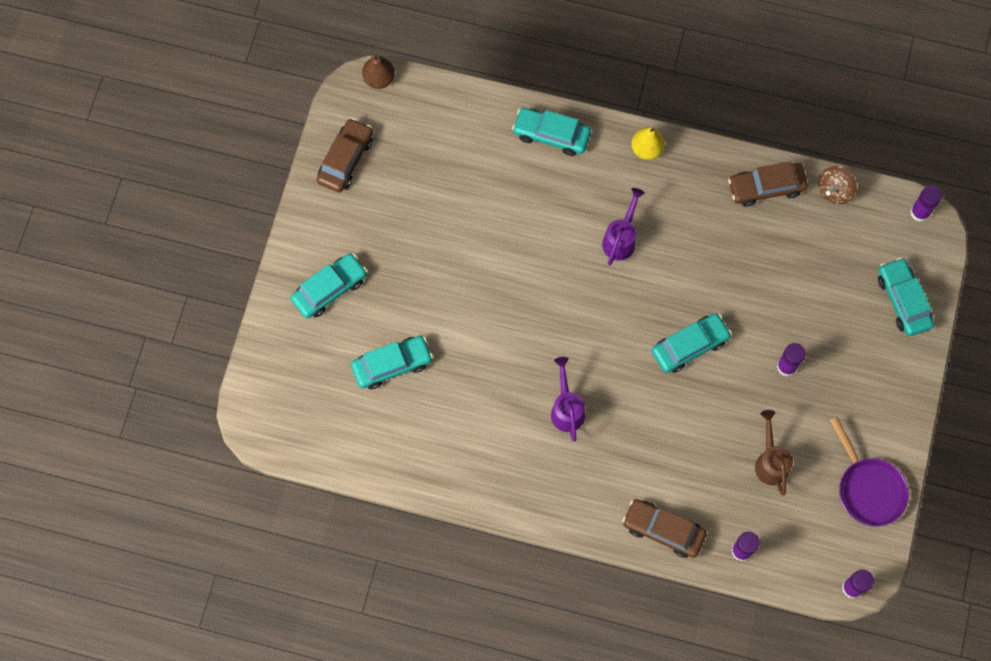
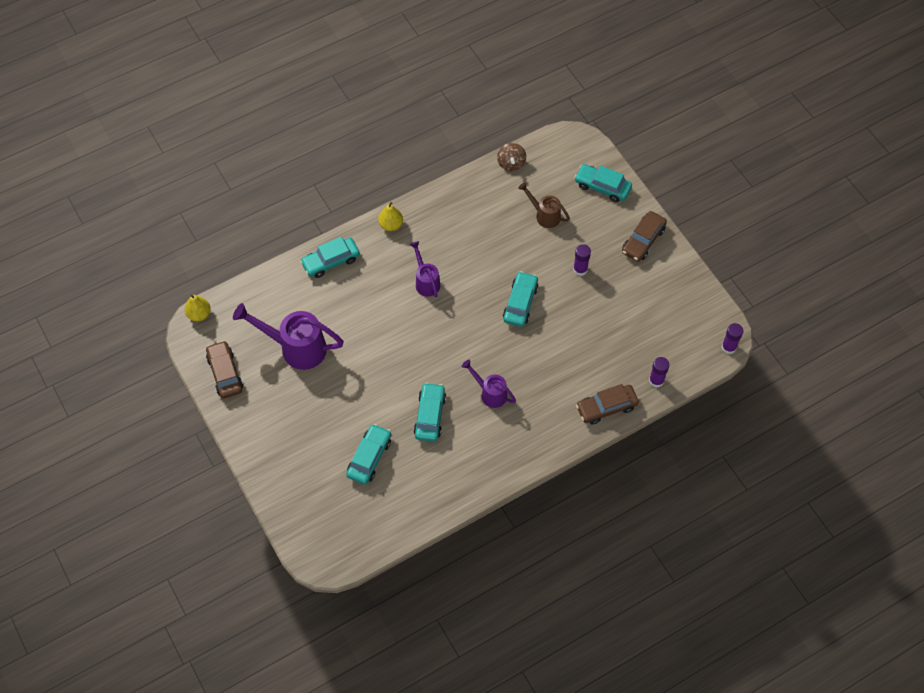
camera: 45 degrees left, 10 degrees down
turquoise car [291,253,367,318] -> turquoise car moved to [414,382,446,442]
brown pear [362,55,395,89] -> yellow pear [185,295,211,321]
brown car [728,162,808,206] -> brown car moved to [622,211,667,262]
brown watering can [755,410,793,496] -> brown watering can moved to [518,182,570,228]
purple pan [829,417,909,527] -> none
purple glue stick [910,186,942,222] -> none
none -> purple watering can [233,303,344,370]

